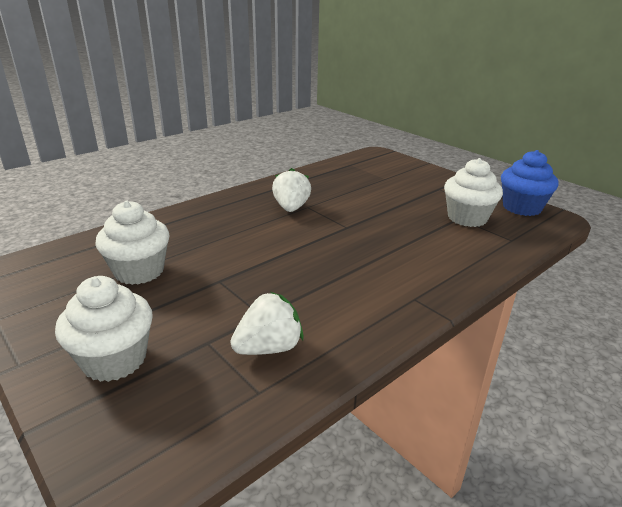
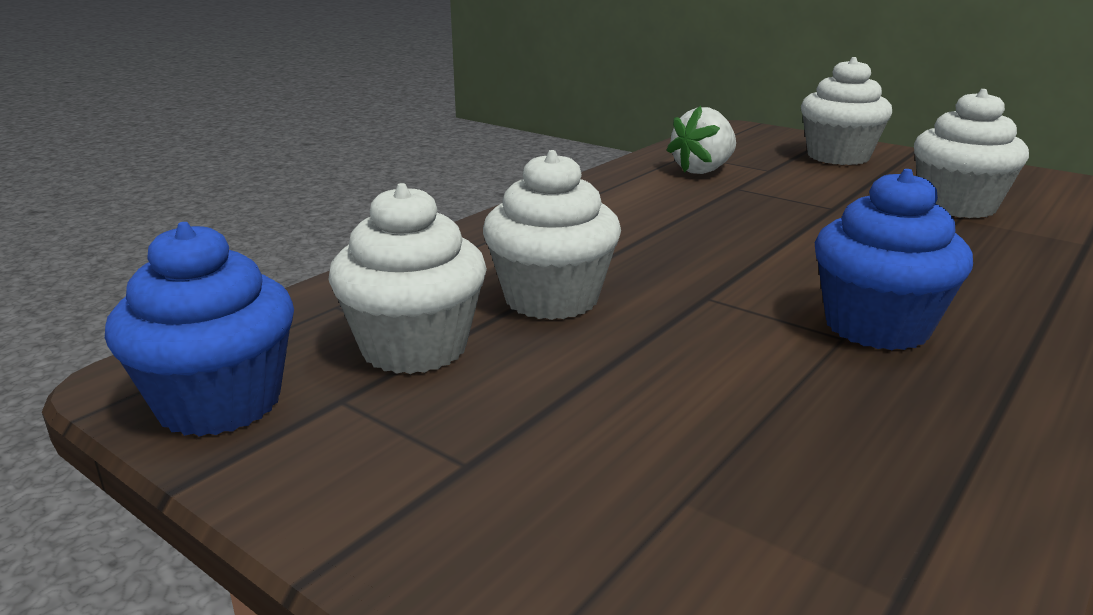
camera: 170 degrees right, 5 degrees down
white strawberry [272,168,311,212] -> blue cupcake [815,169,973,350]
none -> white cupcake [483,150,621,320]

